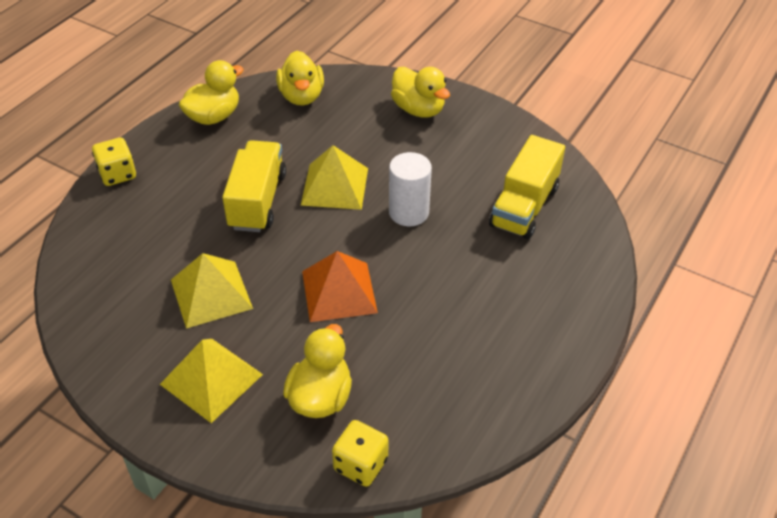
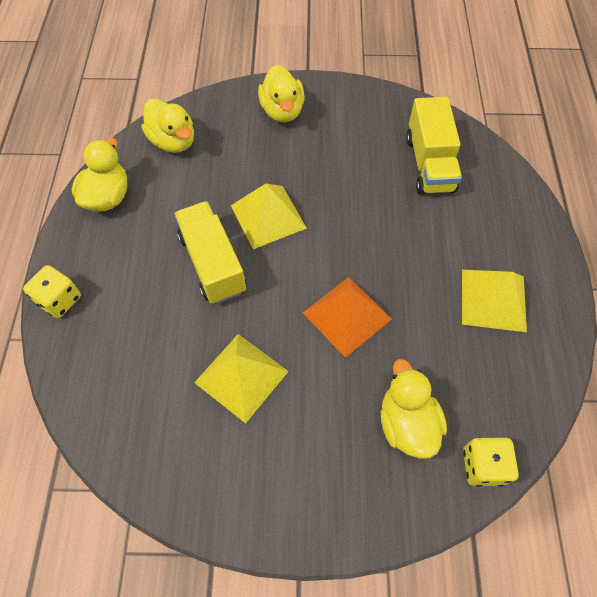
camera: 30 degrees left, 15 degrees up
yellow pyramid [160,339,263,423] -> yellow pyramid moved to [462,270,527,332]
white cylinder [389,152,432,226] -> none
yellow duck [391,67,450,118] -> yellow duck turned 60 degrees clockwise [258,64,305,122]

